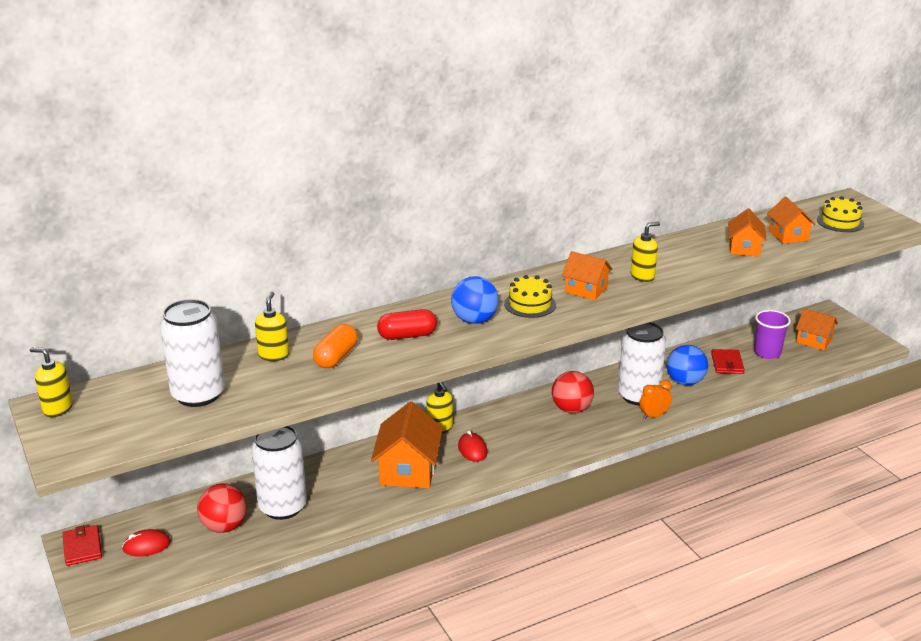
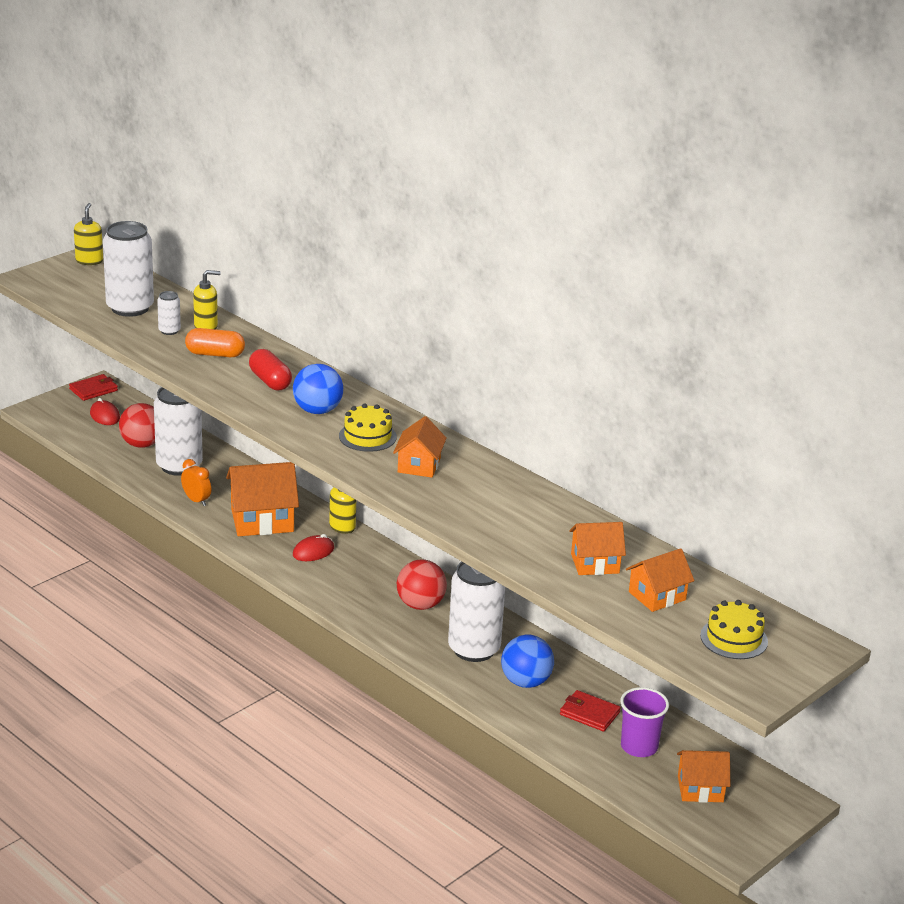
camera: 70 degrees right, 0 degrees up
yellow soap dispenser [631,222,660,282] -> none
orange clock [640,380,672,419] -> orange clock moved to [181,459,211,506]
red wallet [711,349,745,374] -> red wallet turned 45 degrees clockwise [560,690,621,732]
orange house [796,308,838,350] -> orange house turned 75 degrees clockwise [677,750,730,803]
none -> white can [157,291,181,335]

